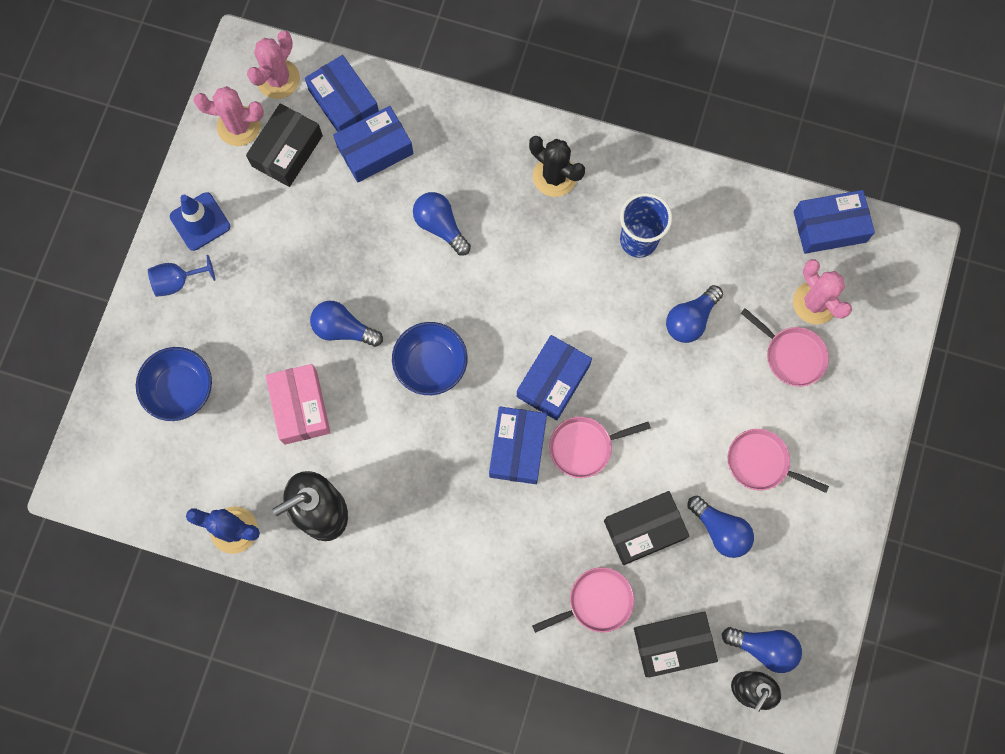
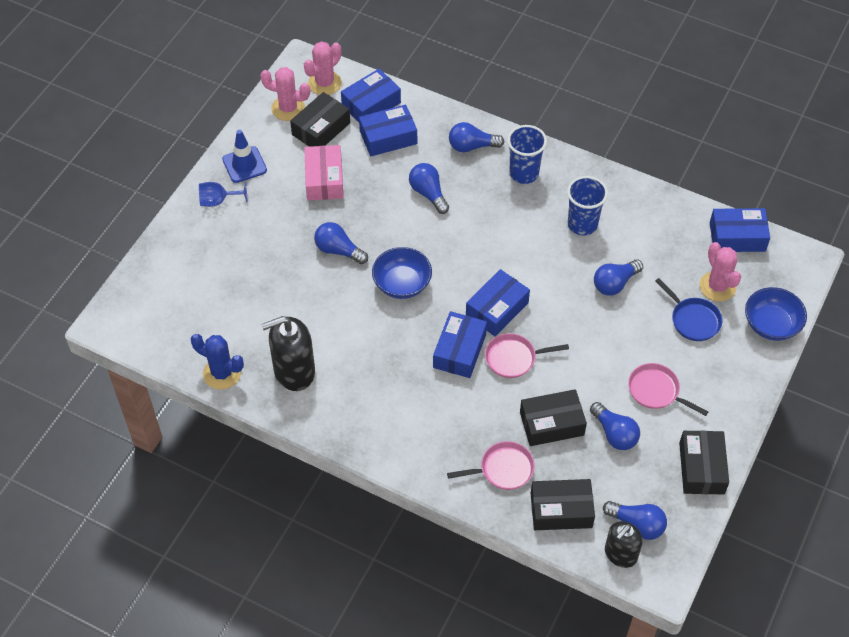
camera: 10 degrees right, 20 degrees down
blue bowl [136,347,212,421] -> blue bowl moved to [745,287,807,341]
pink box [266,364,331,445] -> pink box moved to [304,145,344,200]
blue box [305,55,379,132] -> blue box turned 75 degrees clockwise [341,69,401,122]
black cactus [529,136,585,197] -> blue cup [507,125,547,184]
pink pan [741,308,829,387] -> blue pan [655,278,722,341]
none -> blue light bulb [449,122,504,153]
none -> black box [679,431,729,494]

